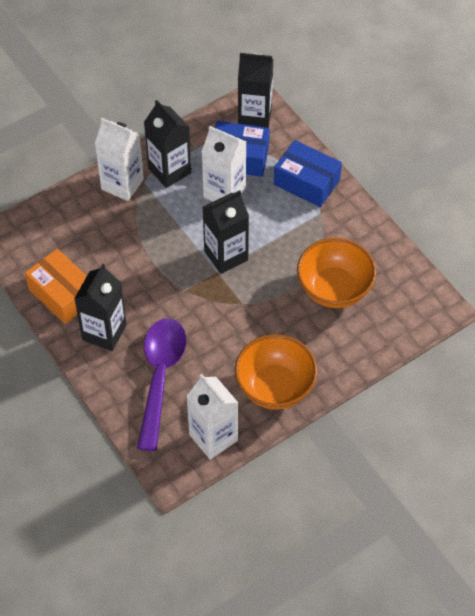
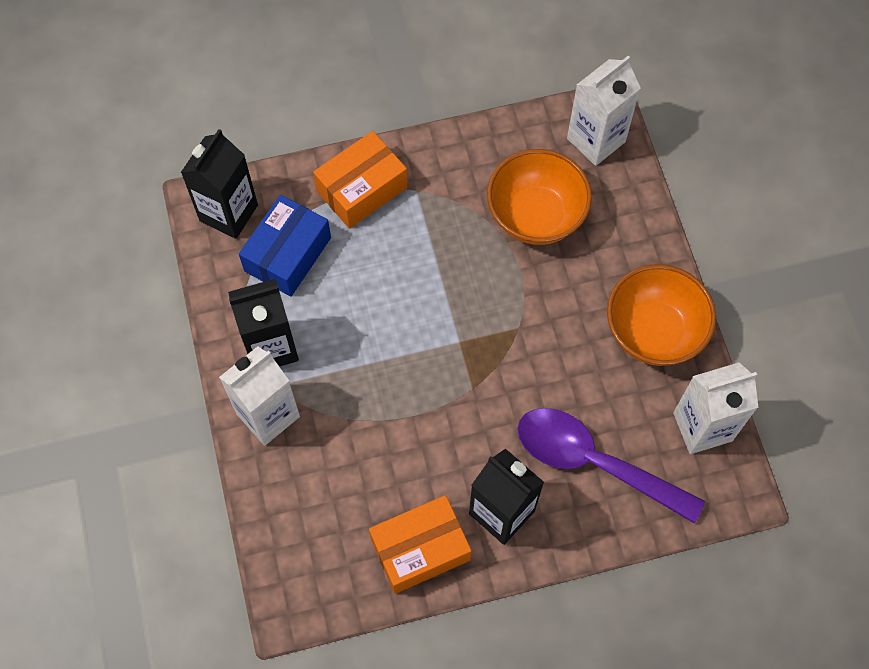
camera: 70 degrees left, 10 degrees up
white carton [202,126,246,202] -> white carton moved to [567,56,641,166]
black carton [203,190,249,274] -> none
blue box [274,140,342,207] -> orange box [313,131,408,229]

